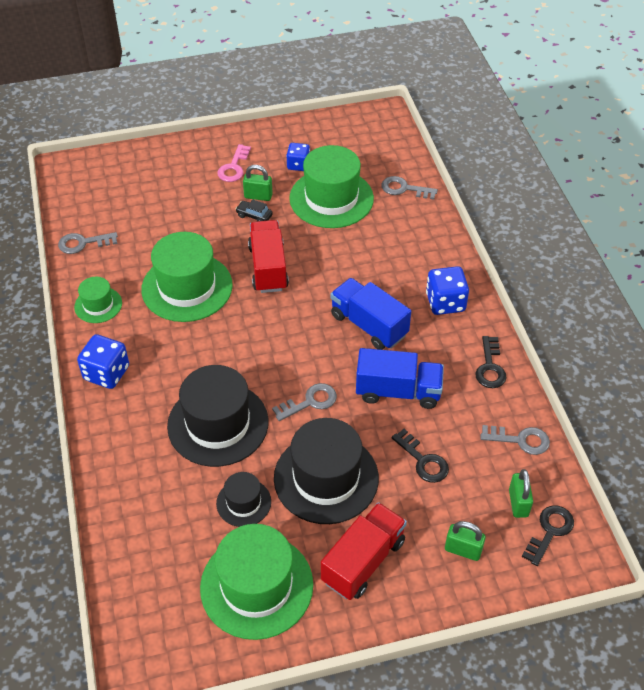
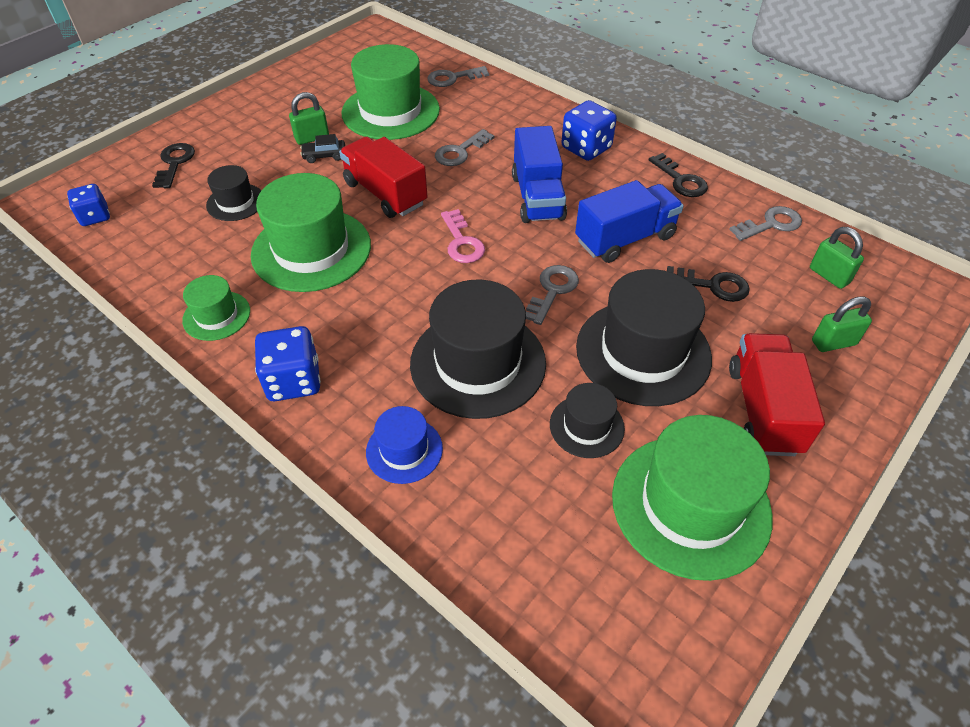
camera: 35 degrees left, 0 degrees up
grey key [58,232,118,254] -> grey key moved to [435,129,494,166]
pink key [217,144,251,182] -> pink key moved to [441,209,485,263]
blue dice [286,143,310,171] -> blue dice moved to [67,184,110,226]
blue truck [331,278,411,350] -> blue truck turned 105 degrees counterclockwise [512,126,567,223]
black key [522,505,574,566] -> black key moved to [152,143,195,188]
none -> black hat [206,165,262,221]
none -> blue hat [366,406,443,484]

